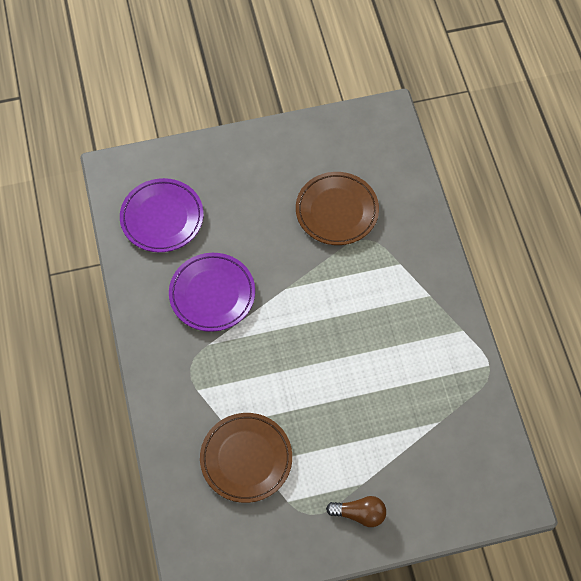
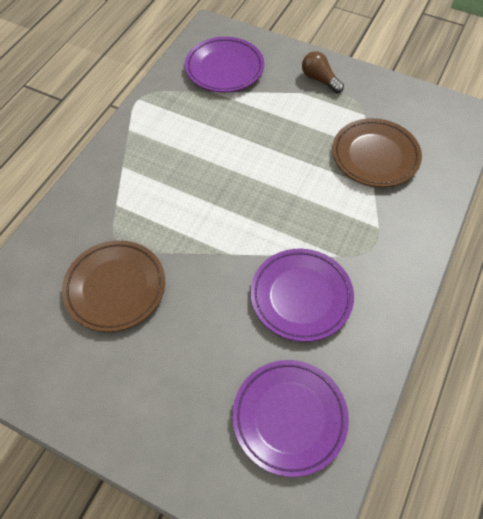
camera: 140 degrees left, 5 degrees down
none -> purple plate [185,37,264,92]

